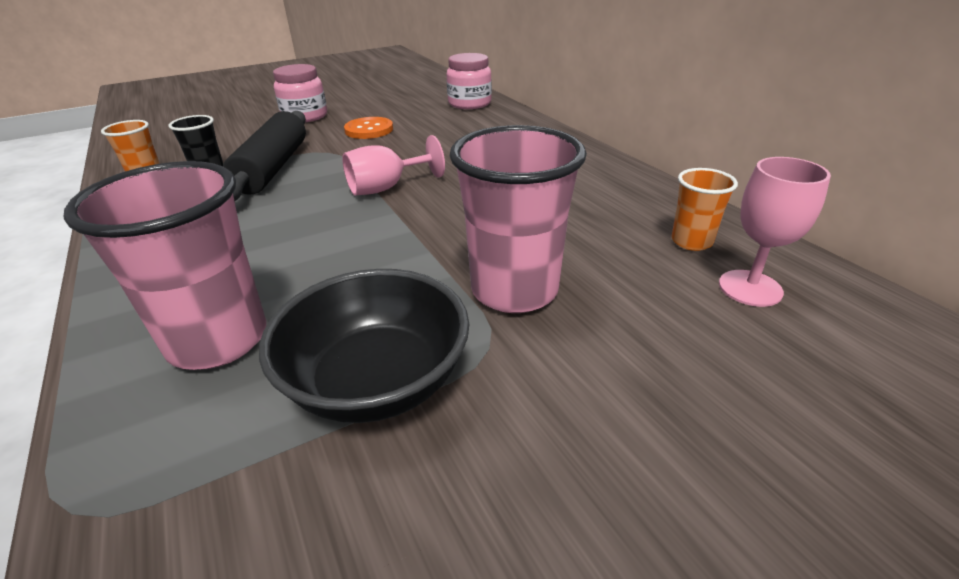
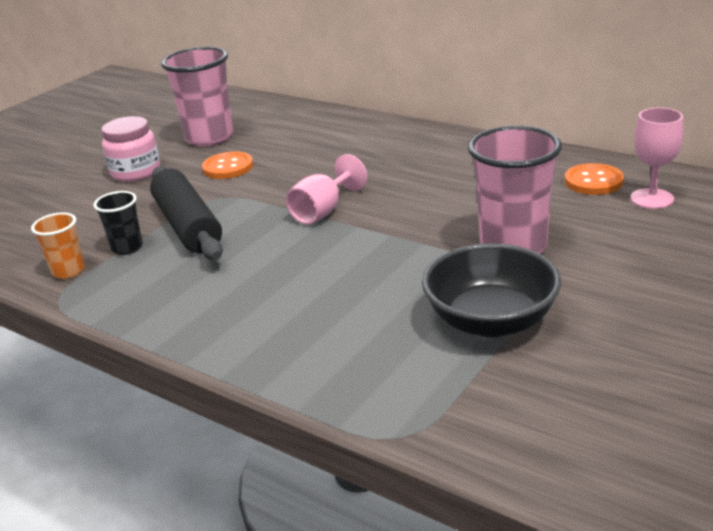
camera: 25 degrees left, 5 degrees down
pink cup [64,161,266,370] -> pink cup moved to [161,47,233,147]
pink jar [446,53,492,109] -> none
orange cup [671,168,738,251] -> orange button [565,163,624,195]

